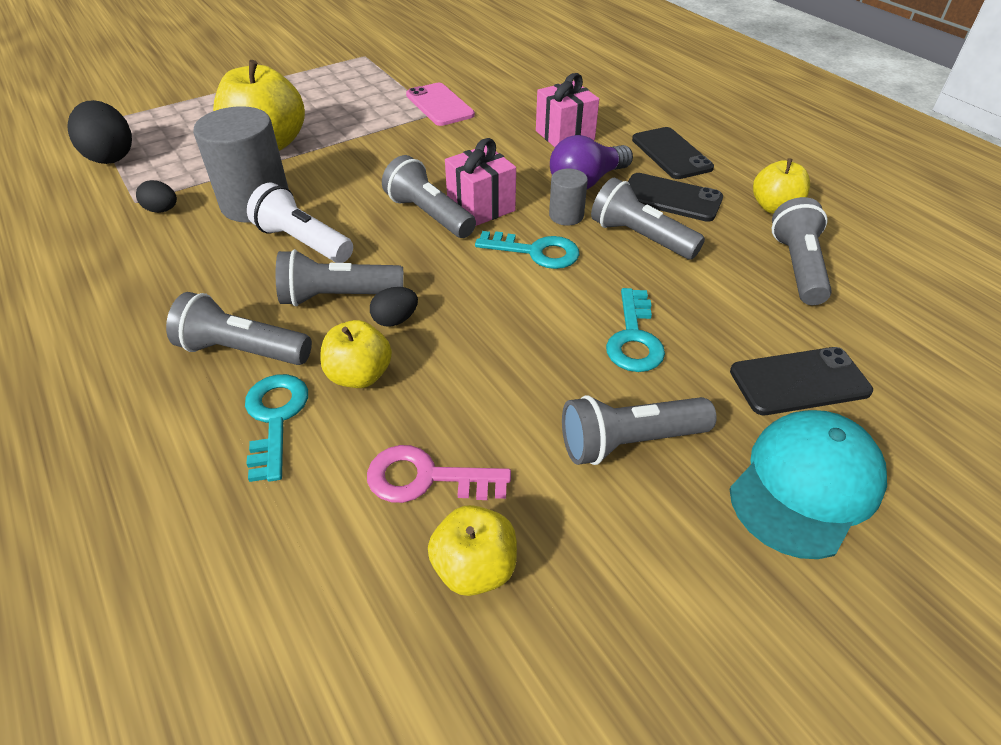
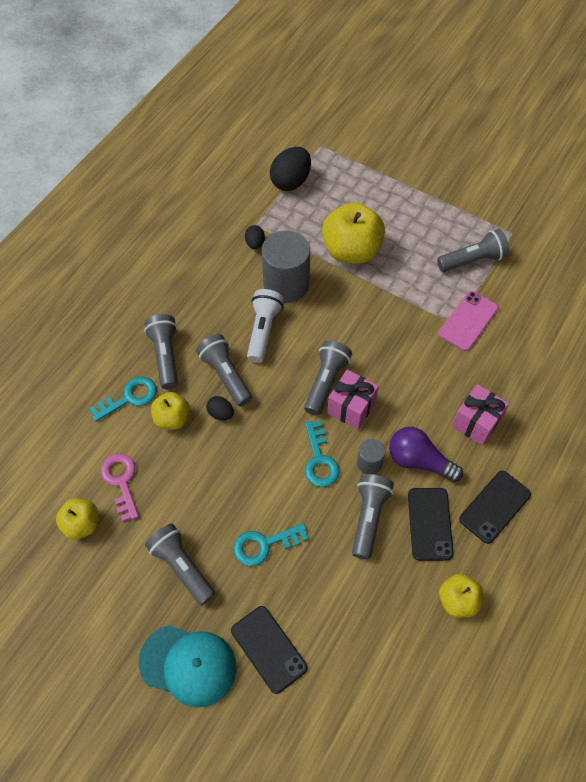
camera: 65 degrees right, 15 degrees up
grey flashlight [772,197,832,305] -> grey flashlight moved to [437,229,509,272]

